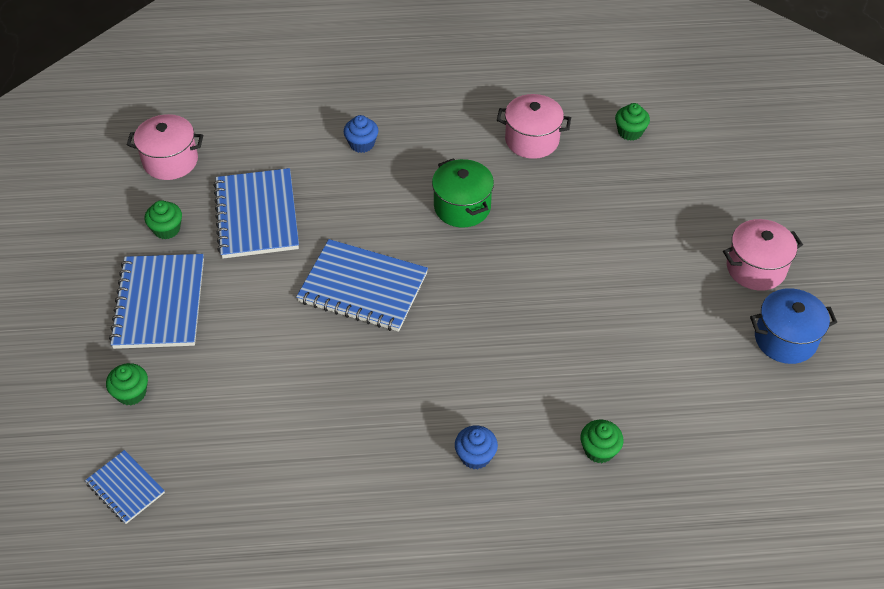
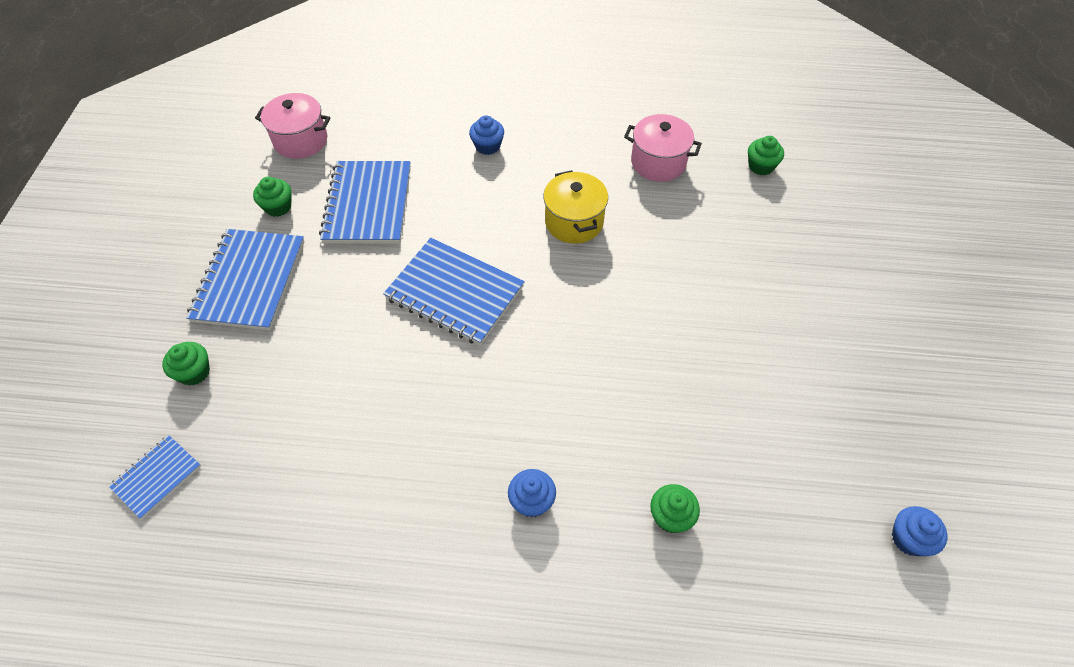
camera: 10 degrees right, 5 degrees up
blue notebook [85,450,165,524] -> blue notebook turned 75 degrees clockwise [109,435,201,519]
green pot [432,158,494,227] -> yellow pot [543,170,608,243]
pink pot [723,219,803,291] -> none
blue pot [750,288,837,364] -> none
none -> blue cupcake [892,506,948,556]

